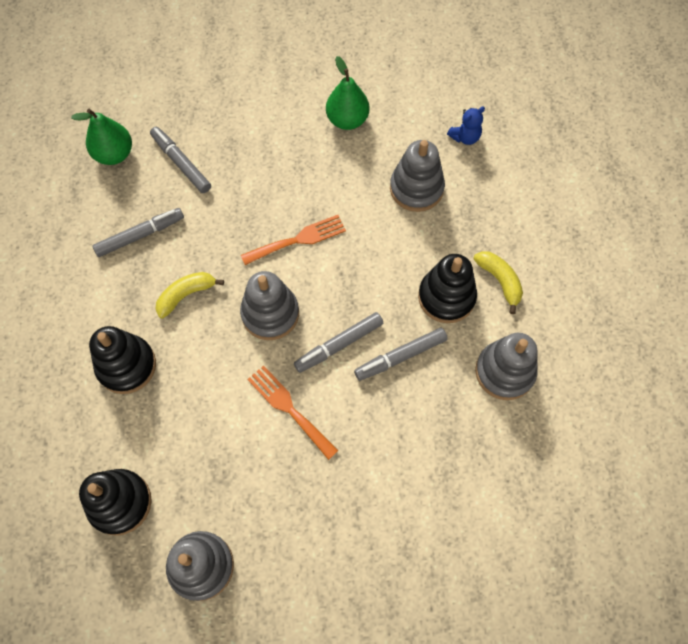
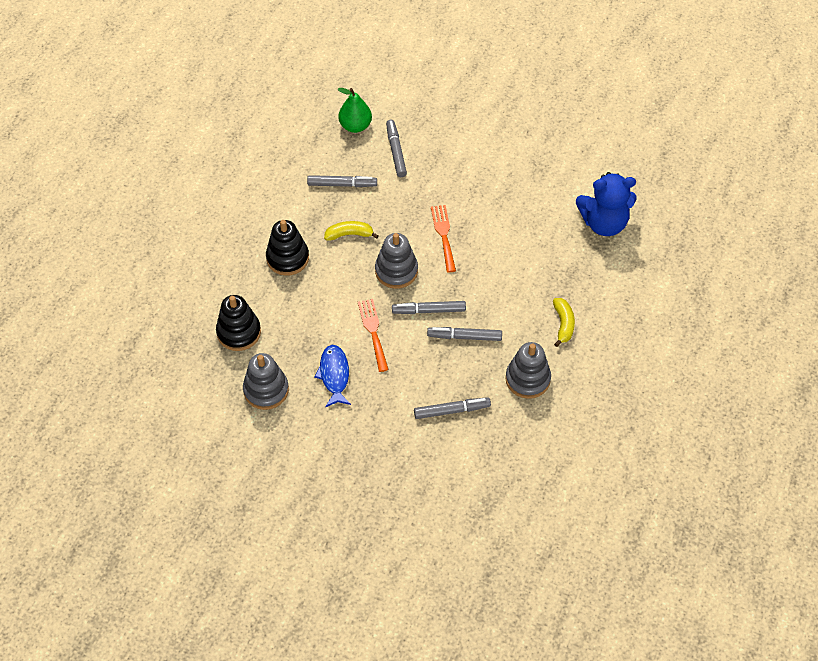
camera: 30 degrees right, 10 degrees down
orange fork [241,215,346,265] -> orange fork turned 105 degrees counterclockwise [431,205,456,272]
green pear [326,56,369,130] -> none
grey stacking toy [390,140,445,212] -> none
black stacking toy [418,254,477,323] -> none
blue teddy bear [447,106,485,145] -> blue teddy bear [576,172,637,236], size x2.19
none -> blue fish [314,345,351,407]
none -> grey marker [414,397,491,419]

